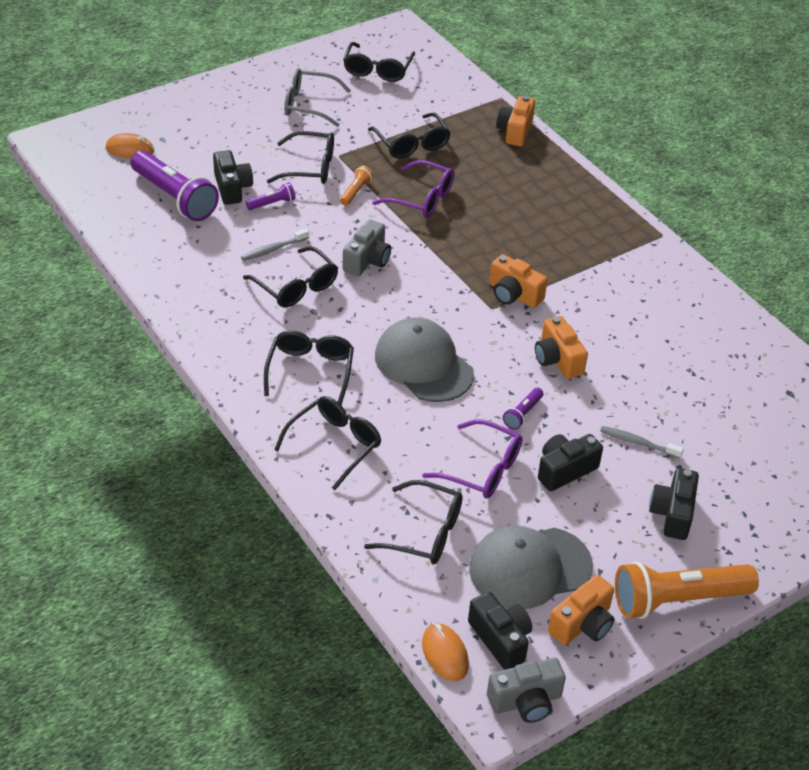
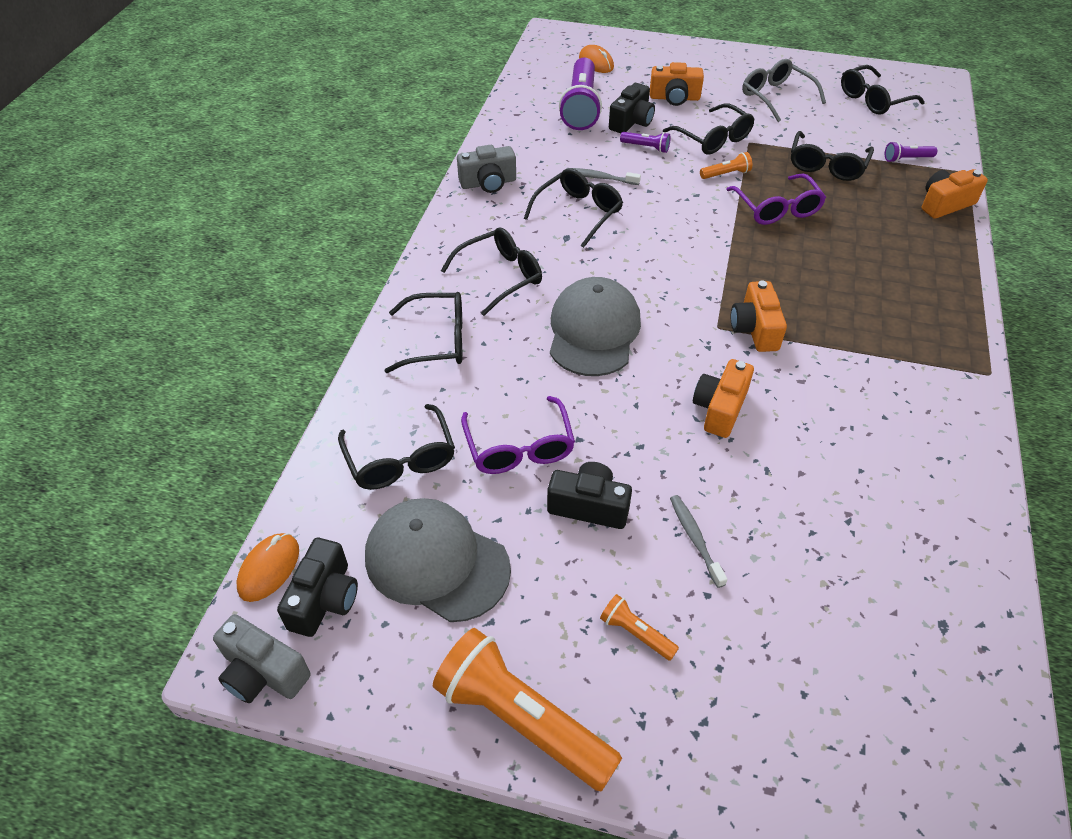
camera: 50 degrees right, 5 degrees up
black glasses [243,246,338,307] -> black glasses turned 150 degrees counterclockwise [524,168,623,248]
grey camera [343,220,391,276] -> grey camera moved to [457,145,516,193]
purple flashlight [503,388,543,430] -> purple flashlight moved to [885,141,937,162]
orange camera [548,575,614,645] -> orange camera moved to [650,62,704,106]
black camera [649,468,699,540] -> orange flashlight [600,594,679,661]

